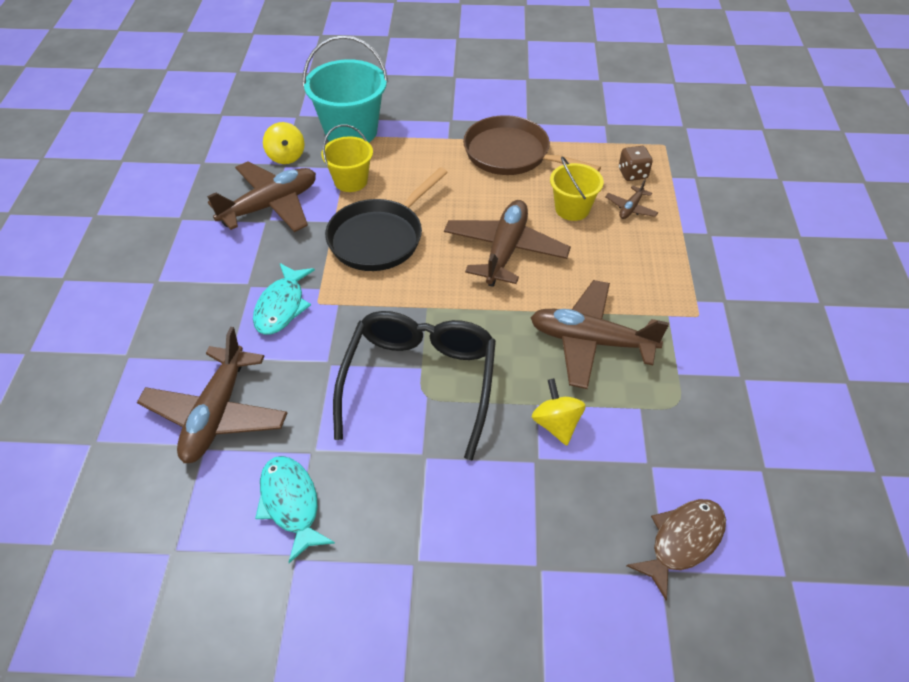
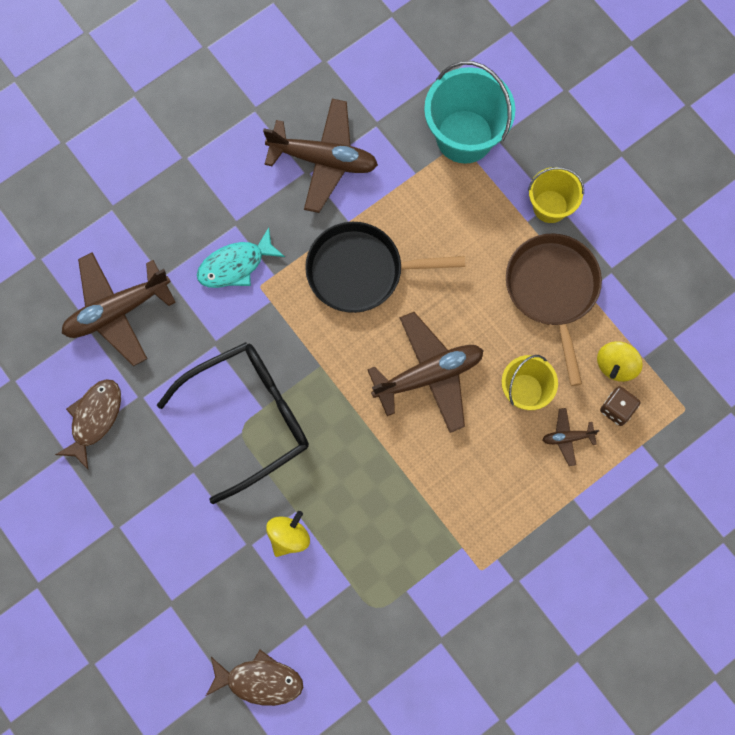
camera: 50 degrees right, 25 degrees up
turquoise fish [255,456,335,563] -> brown fish [55,379,121,469]
yellow spinning top [263,122,304,164] -> yellow spinning top moved to [597,341,643,382]
yellow bucket [321,124,373,192] -> yellow bucket moved to [528,167,584,223]
brown plane [530,280,669,389] -> none

